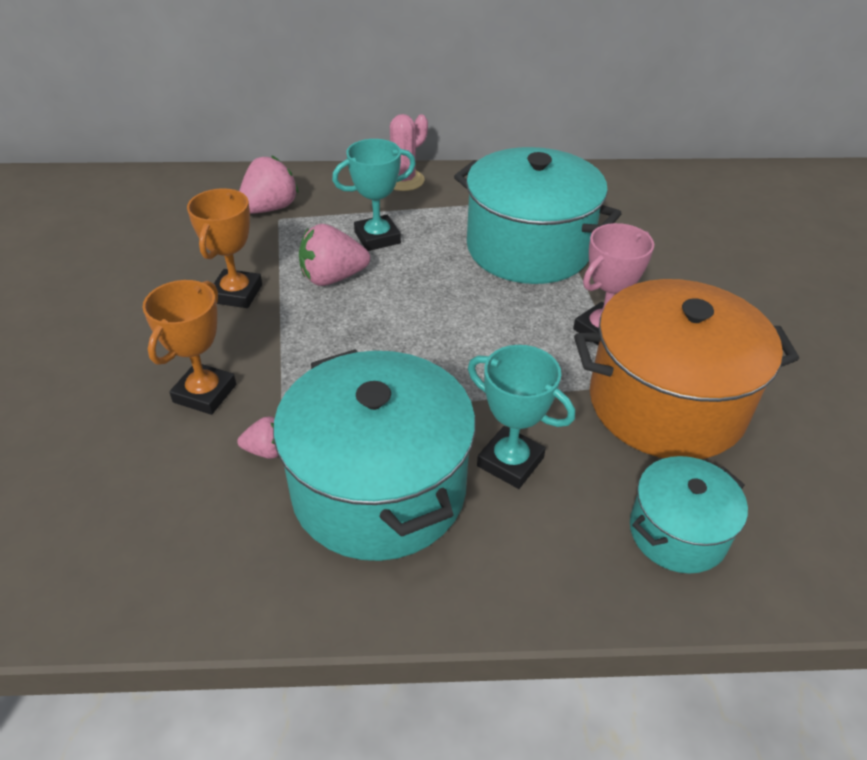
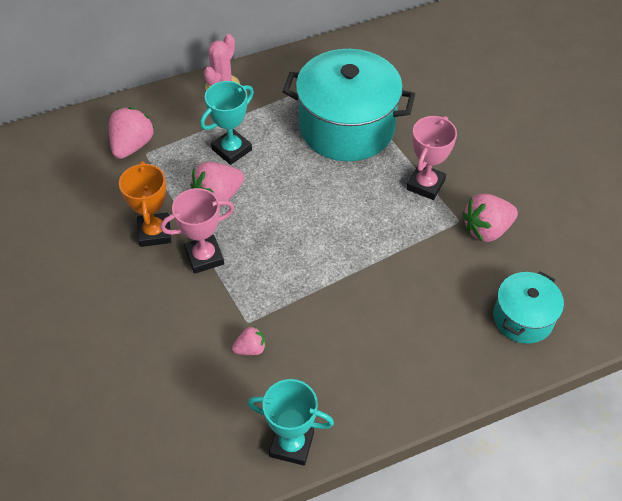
camera: 20 degrees left, 10 degrees up
orange trophy [142,280,236,415] -> none
turquoise pot [273,349,476,561] -> none
turquoise trophy [468,345,575,489] -> turquoise trophy moved to [248,379,334,466]
orange pot [574,279,799,459] -> pink strawberry [462,194,518,242]
none -> pink trophy [160,188,234,274]

